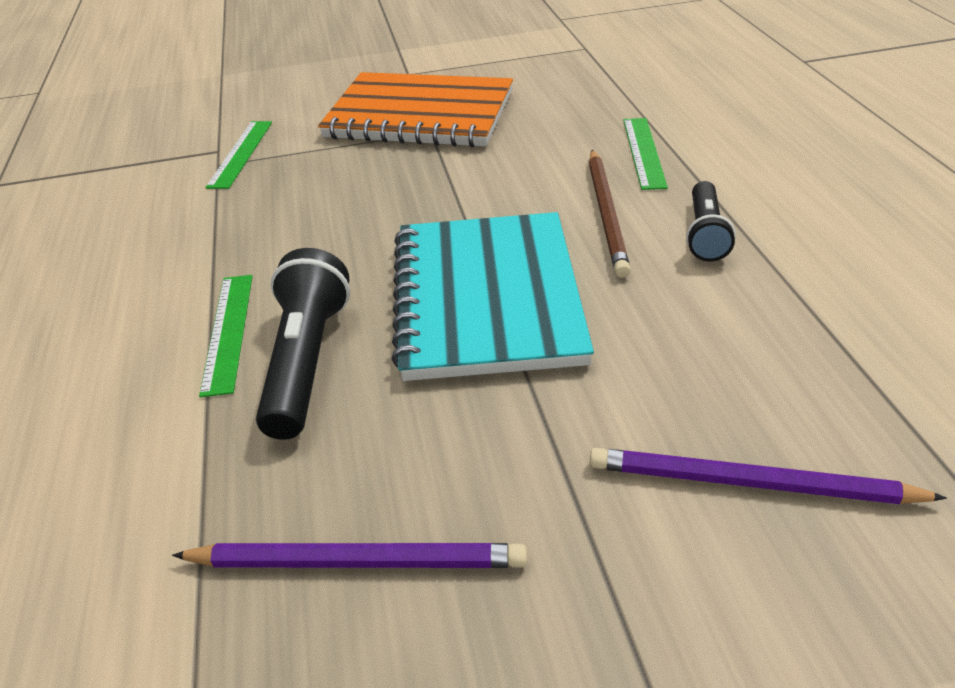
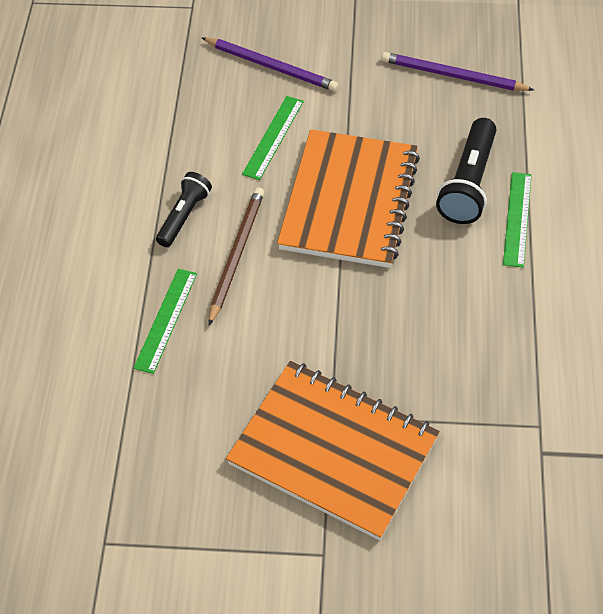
camera: 165 degrees left, 15 degrees up
green ruler [206,121,272,189] -> green ruler moved to [242,96,304,180]
turquoise notebook [392,212,594,381] -> orange notebook [277,129,420,268]

